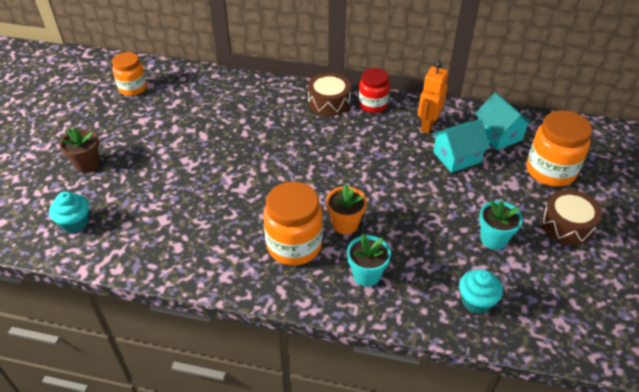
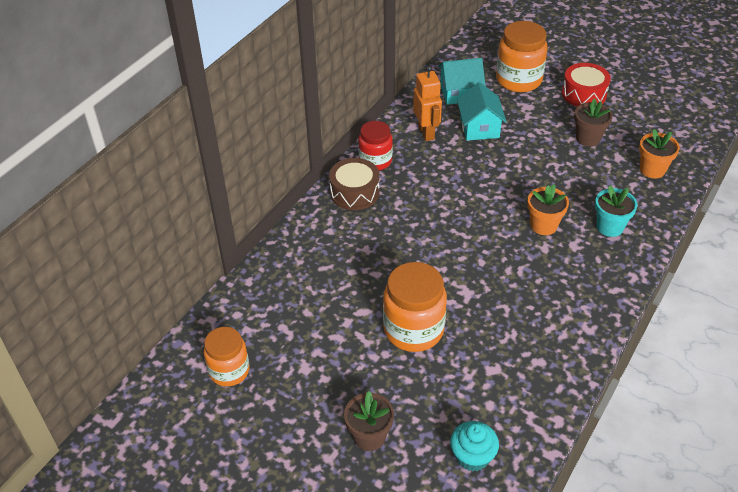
camera: 70 degrees left, 0 degrees up
orange jar [263,182,323,265] -> orange jar moved to [383,262,447,352]
orange robot [418,61,448,134] -> orange robot turned 150 degrees counterclockwise [413,65,442,141]
turquoise cupcake [459,270,503,314] -> orange flower pot [639,129,680,178]
turquoise flower pot [479,201,523,250] -> brown flower pot [574,98,612,147]
brown drum [541,189,602,245] -> red drum [562,63,611,107]

